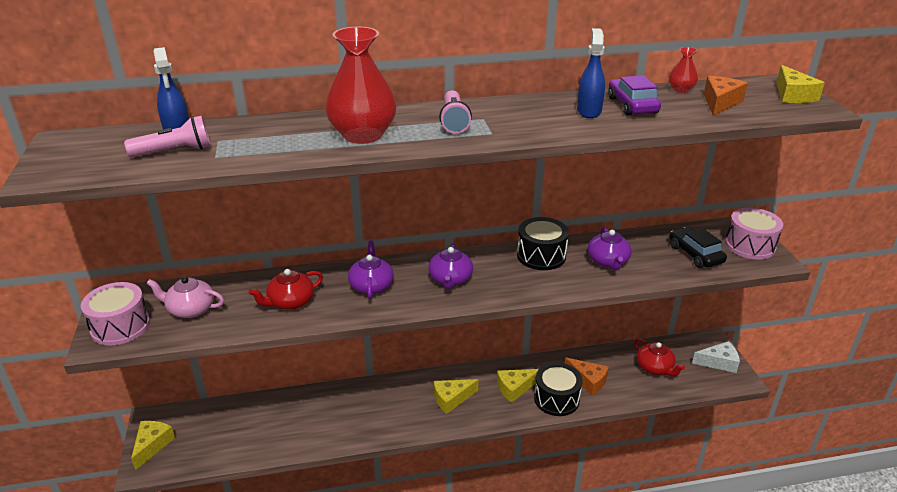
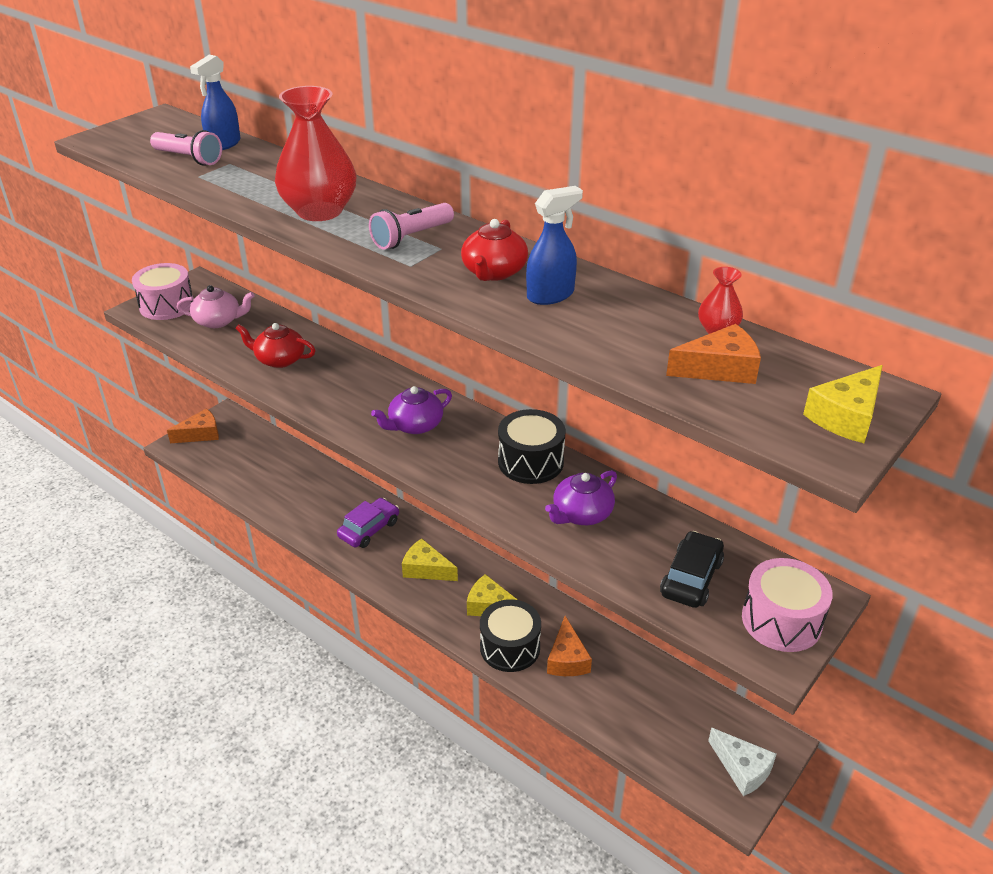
camera: 50 degrees right, 5 degrees up
yellow cheese [131,421,175,470] -> orange cheese [167,408,219,443]
pink teapot [147,277,224,318] -> pink teapot turned 120 degrees clockwise [177,285,255,328]
purple teapot [348,240,394,299] -> none
purple car [608,75,661,116] -> purple car moved to [337,498,399,548]
red teapot [634,338,685,376] -> red teapot moved to [461,219,528,281]

